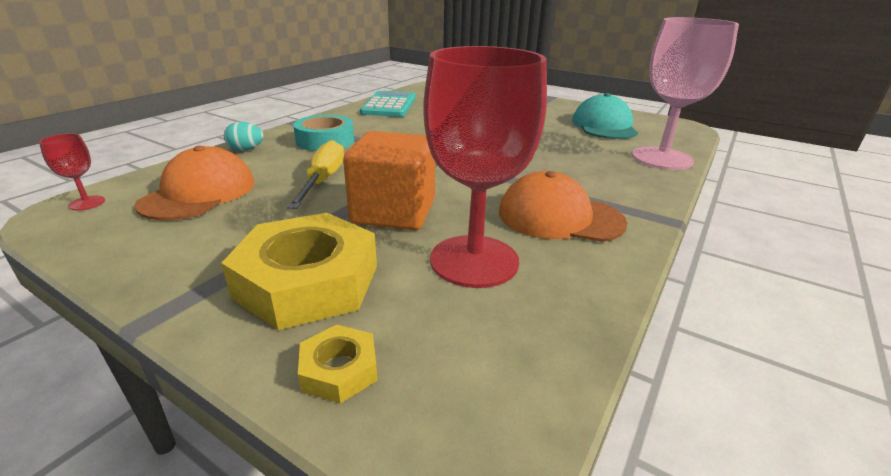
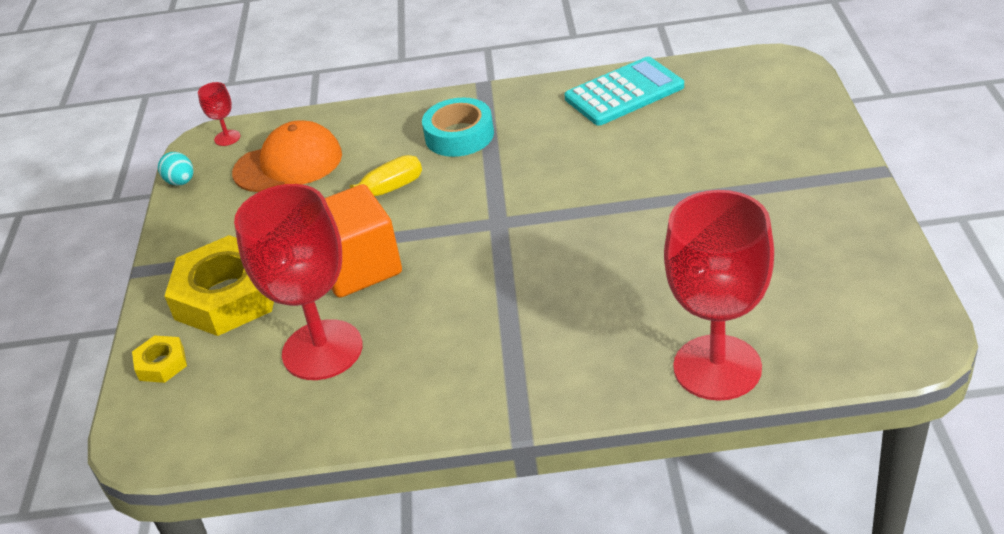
camera: 60 degrees right, 10 degrees up
turquoise egg [224,122,264,151] -> turquoise egg moved to [158,152,193,186]
orange cap [499,171,627,242] -> none
turquoise cap [572,93,638,139] -> none
pink goblet [632,17,739,170] -> red goblet [664,190,774,401]

